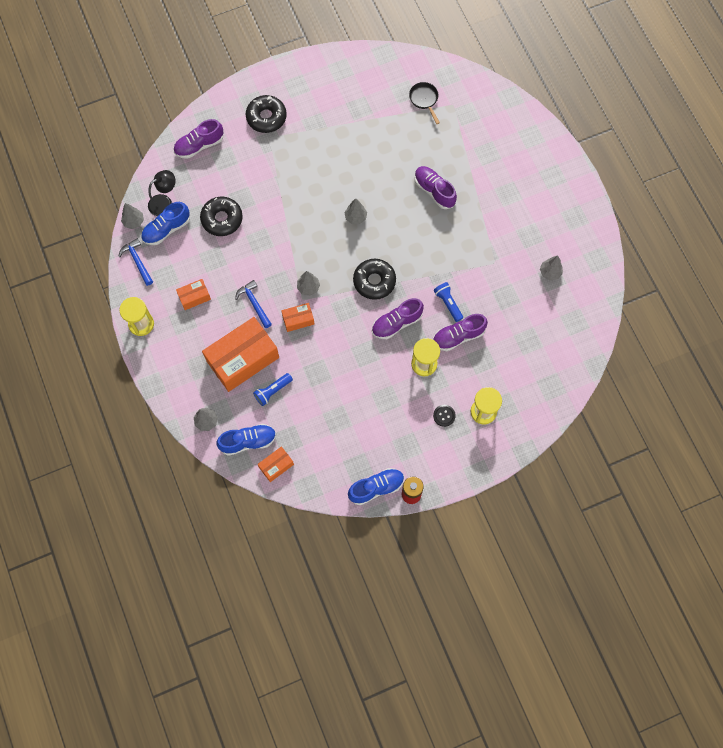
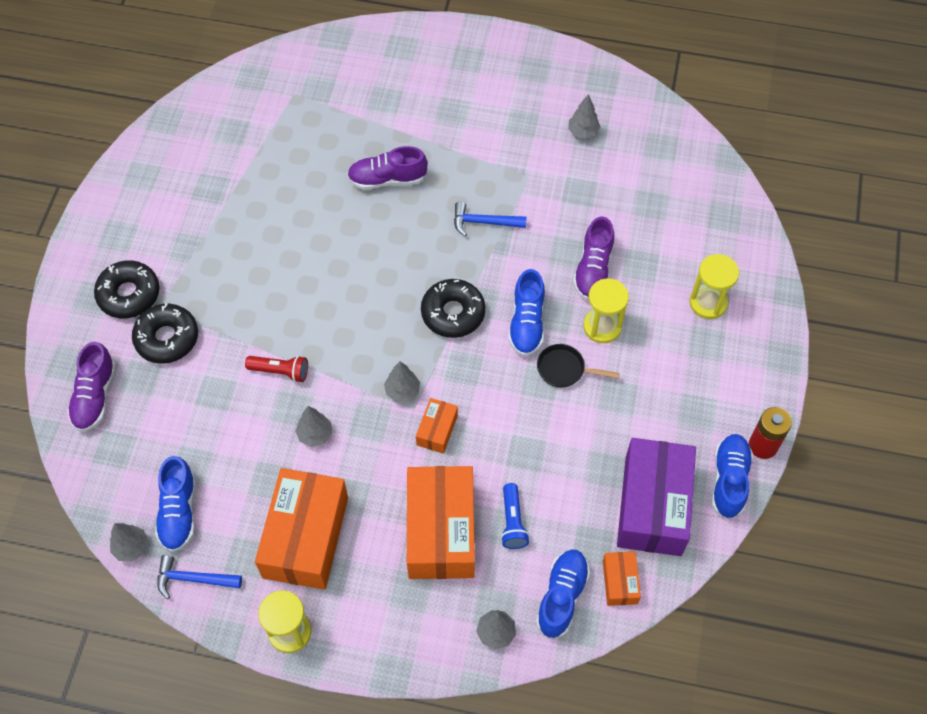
camera: 55 degrees left, 10 degrees down
black lamp [148,170,176,216] -> none
orange box [176,279,211,310] -> orange box [255,468,348,590], size x2.14
black donut [200,197,243,236] -> black donut moved to [132,304,198,364]
blue hammer [235,280,272,328] -> blue hammer moved to [454,202,526,236]
grey tree [344,198,367,224] -> grey tree moved to [295,406,332,447]
purple shoe [372,298,424,339] -> blue shoe [508,269,545,356]
black pan [409,82,440,124] -> black pan moved to [537,344,620,388]
blue flashlight [433,282,463,322] -> none
black button [433,405,456,427] -> none
none -> red flashlight [245,356,308,382]
none -> purple box [617,438,696,556]

